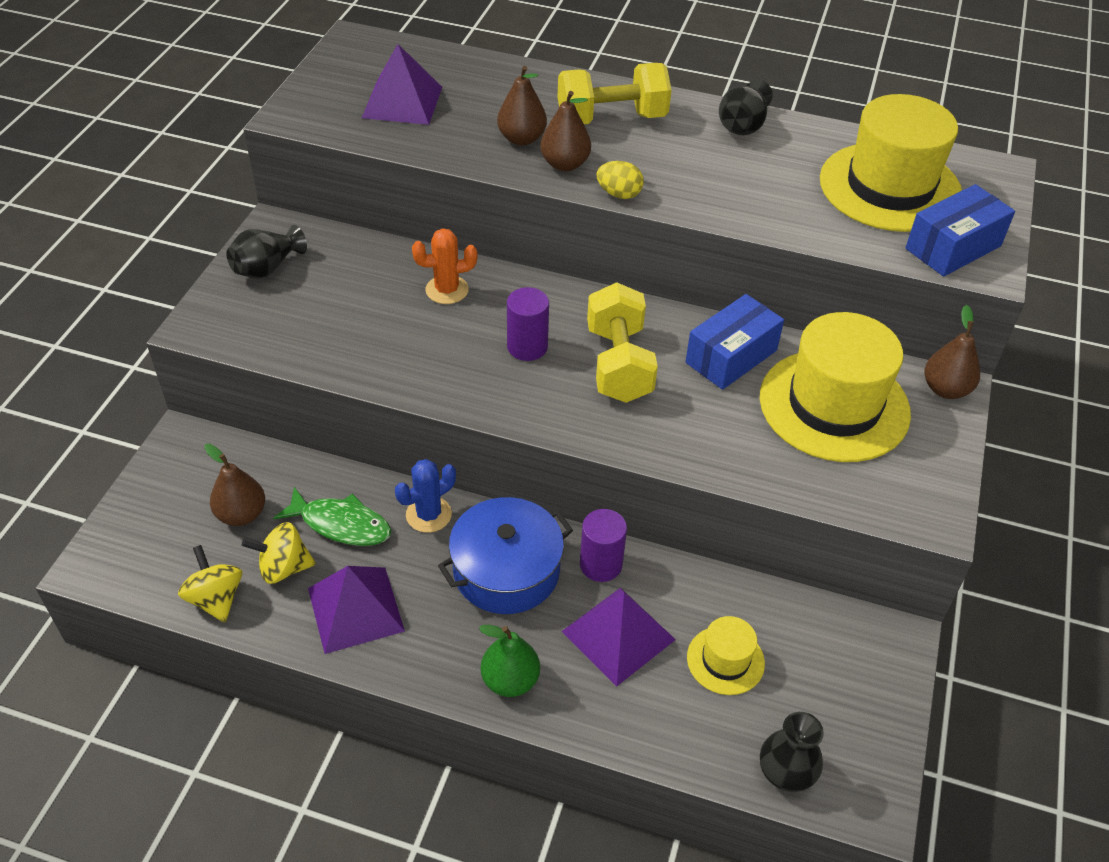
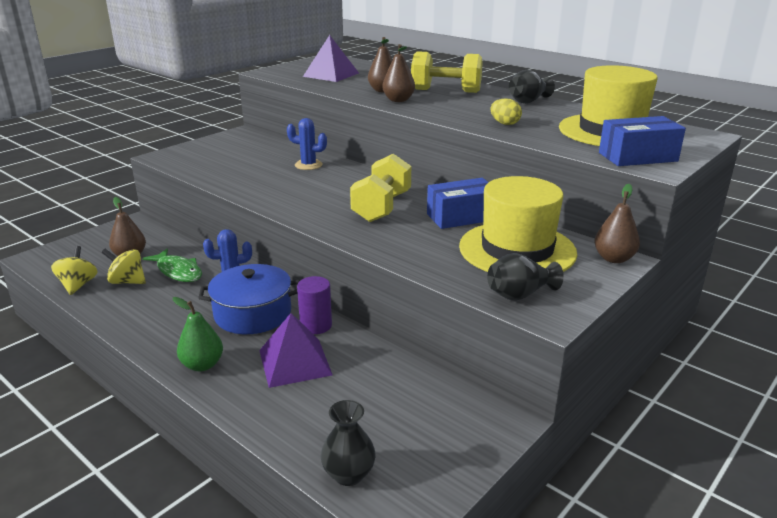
camera: 25 degrees right, 20 degrees down
black vase [226,225,307,279] -> black vase moved to [487,253,564,301]
purple pyramid [308,566,405,654] -> none
orange cactus [412,228,477,304] -> blue cactus [287,118,327,170]
purple cylinder [507,287,549,361] -> none
yellow egg [596,161,644,199] -> yellow egg moved to [490,98,522,125]
yellow hat [687,616,765,695] -> none

